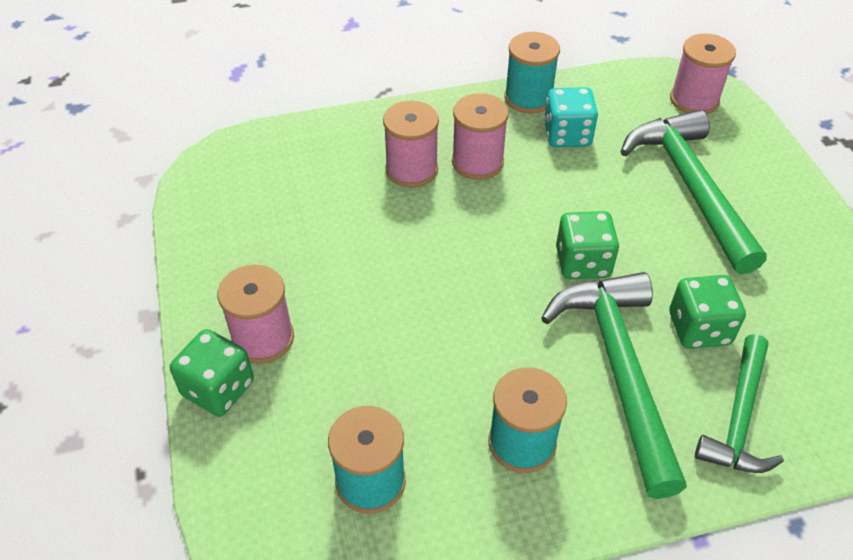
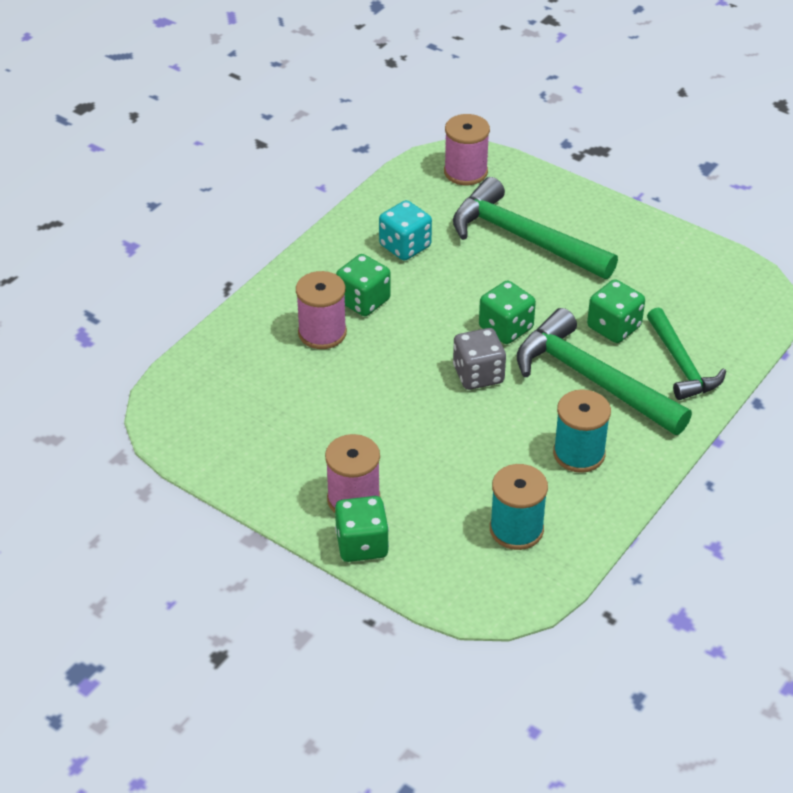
camera: 40 degrees left, 5 degrees down
pink spool [452,93,509,180] -> green dice [336,254,391,316]
turquoise spool [504,32,560,113] -> none
none -> grey dice [453,328,506,390]

